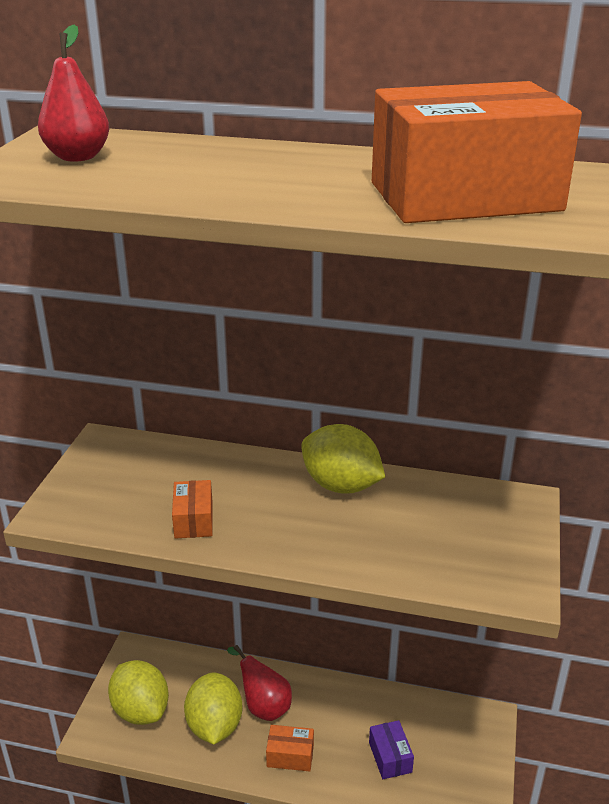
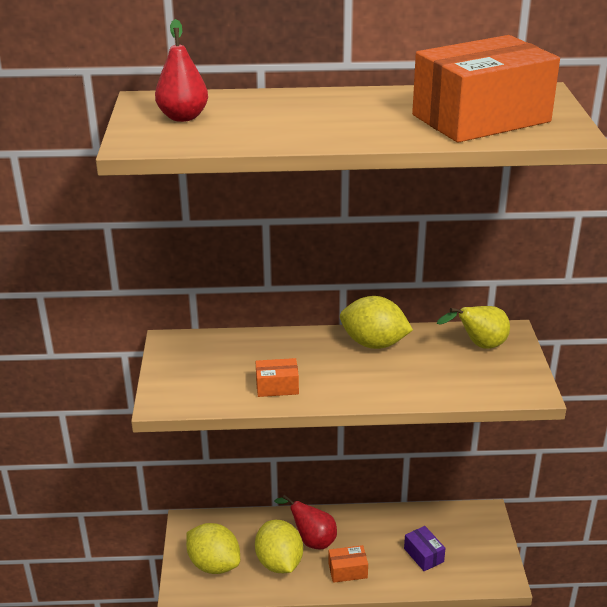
camera: 15 degrees left, 0 degrees up
orange box [172,480,213,539] -> orange box turned 75 degrees counterclockwise [256,358,299,397]
none -> yellow pear [437,306,510,349]

